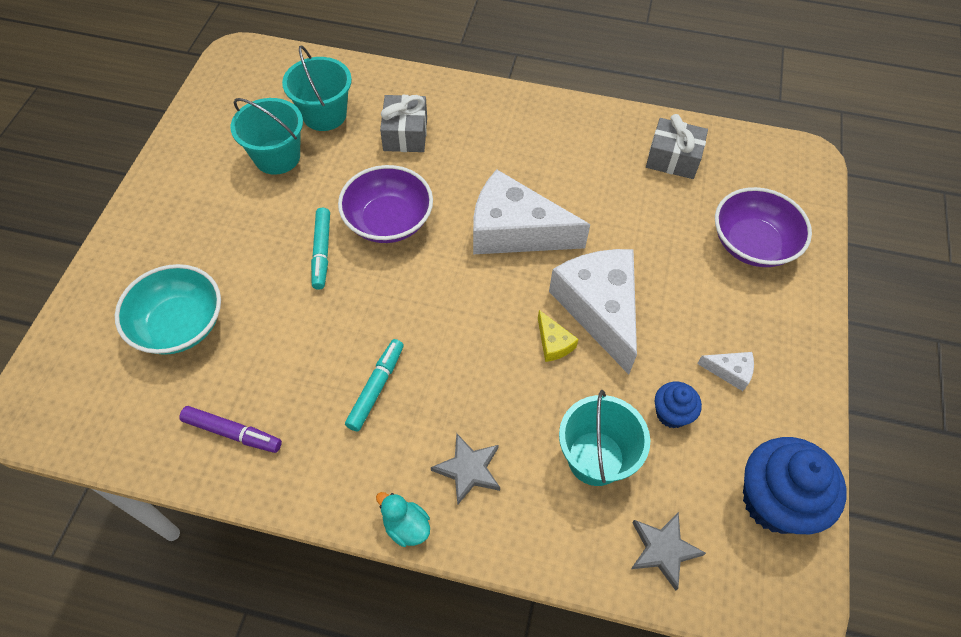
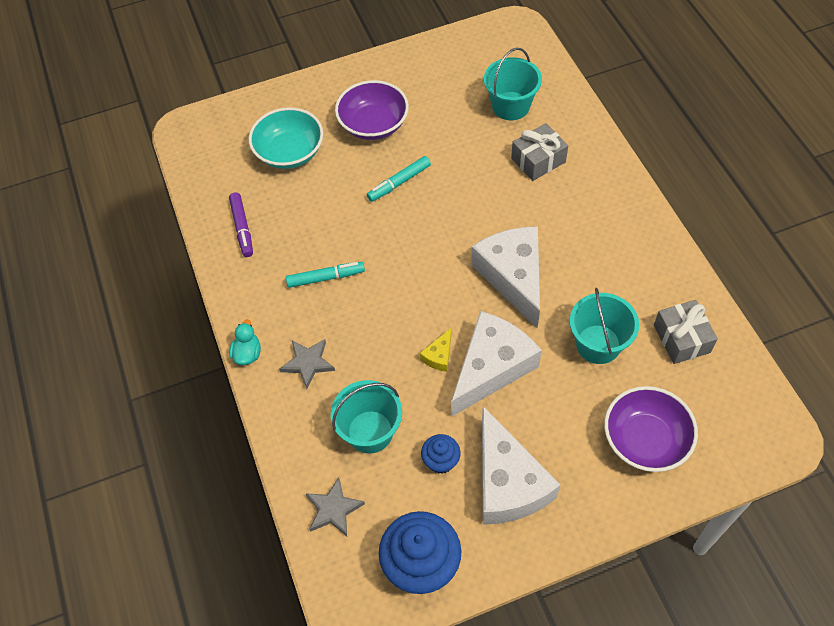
camera: 60 degrees right, 0 degrees up
turquoise bucket [231,98,303,175] -> turquoise bucket moved to [570,288,639,364]
purple bowl [338,165,433,243] -> purple bowl moved to [335,80,409,140]
white cheese [697,352,754,391] -> white cheese [482,406,560,525], size x2.41

